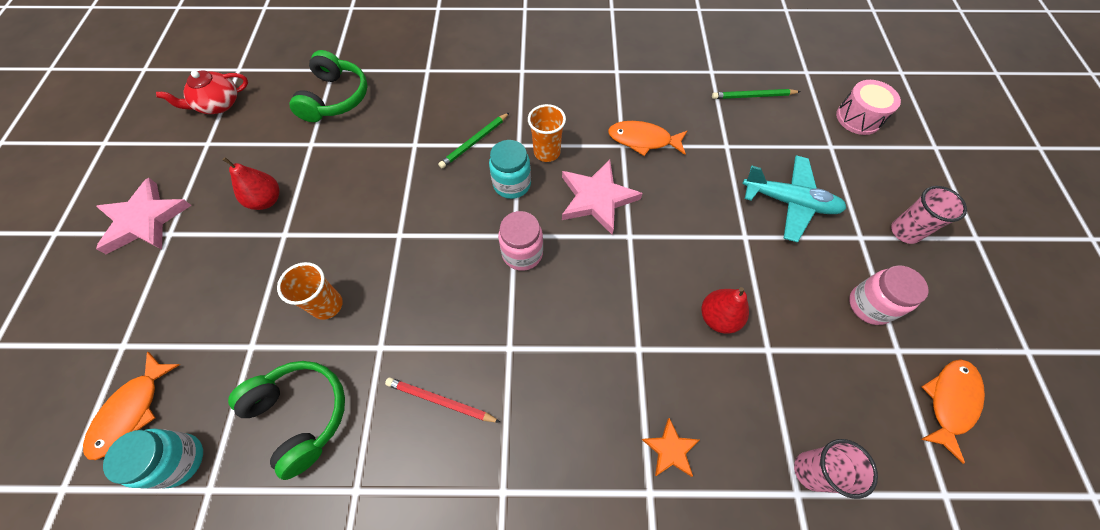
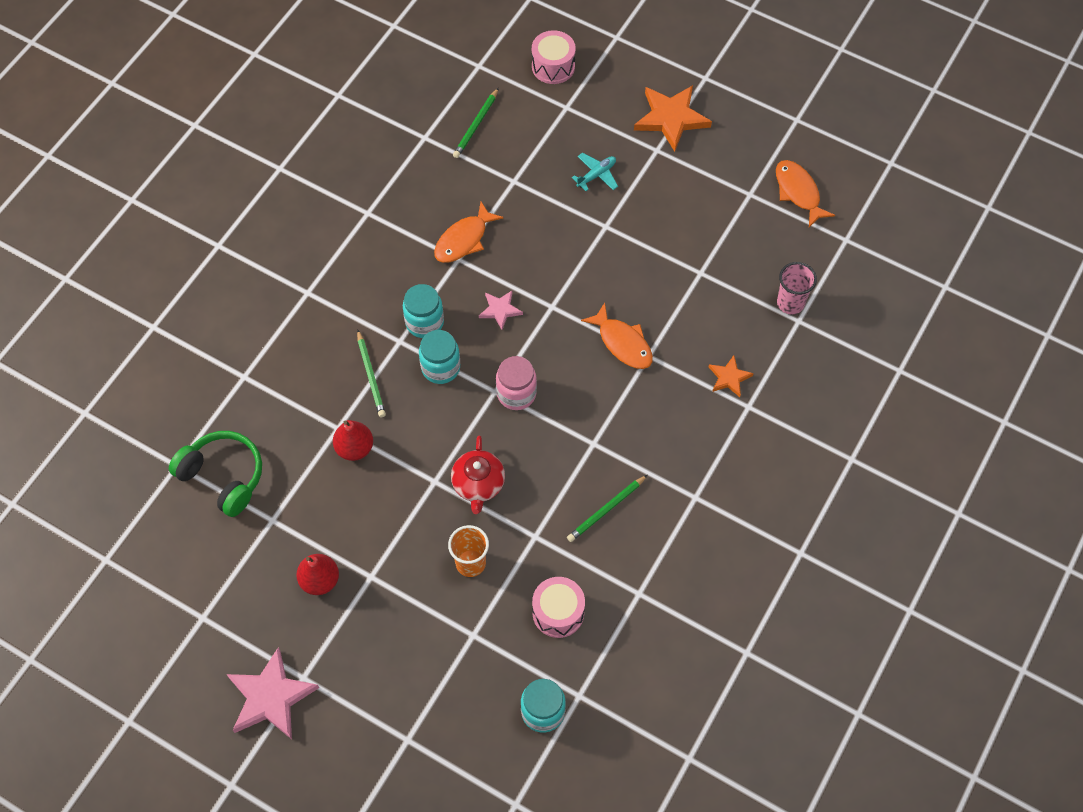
camera: 60 degrees left, 0 degrees up
orange fish [83,352,180,460] -> orange fish moved to [581,303,653,369]
red teapot [156,71,248,114] -> red teapot moved to [451,436,505,514]
green headphones [228,361,345,480] -> pink drum [532,577,585,638]
red pencil [385,377,501,423] -> green pencil [567,475,647,542]
orange cup [528,104,566,162] -> turquoise jar [403,284,444,338]
pink star [562,160,643,235] -> pink star [479,291,523,330], size x0.54
red pear [702,287,749,334] -> red pear moved to [333,420,373,461]
turquoise plane [742,155,846,242] -> turquoise plane [572,153,618,191], size x0.55
pink jar [849,266,929,325] -> none
pink cup [891,186,967,244] -> orange star [634,85,712,152]

